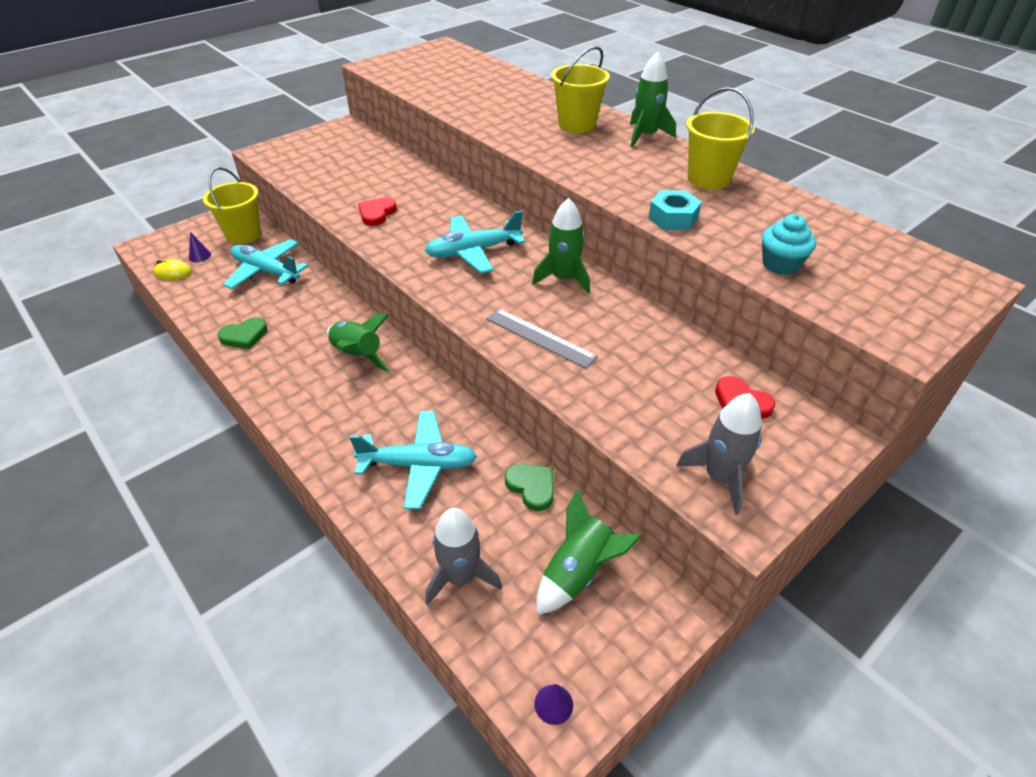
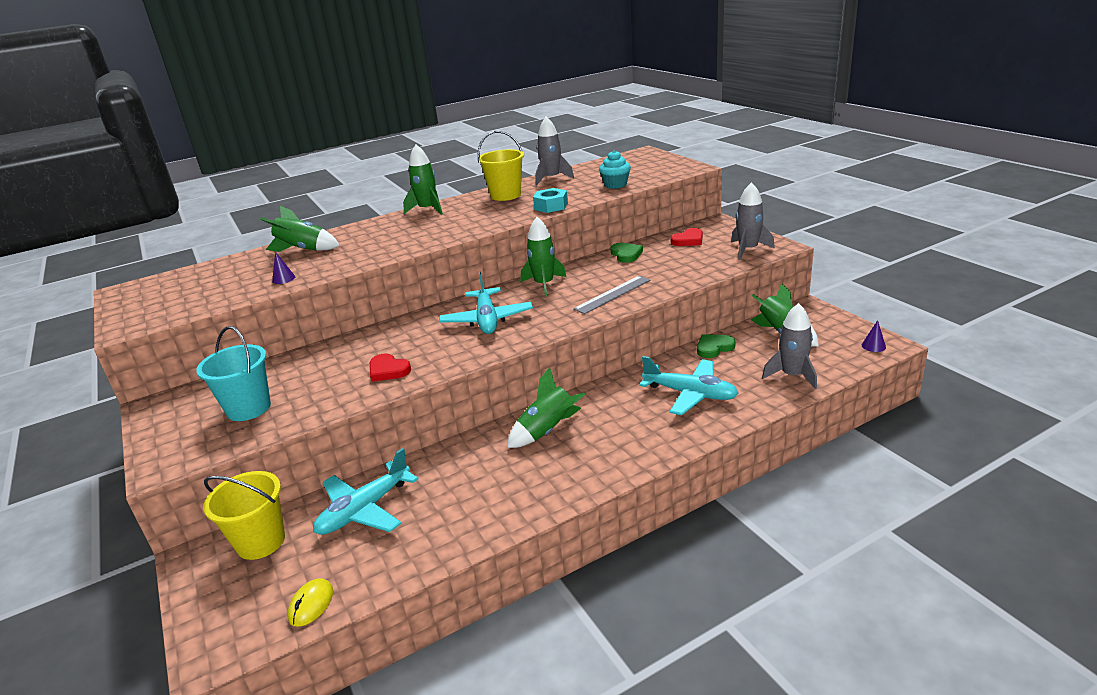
camera: 75 degrees left, 15 degrees down
purple cone [189,232,211,262] -> purple cone moved to [272,251,295,284]
green heart [218,317,267,349] -> green heart moved to [610,243,643,263]
turquoise plane [349,411,477,509] -> turquoise plane turned 105 degrees clockwise [639,356,739,415]
yellow bucket [551,46,610,133] -> none
none -> turquoise bucket [196,326,271,421]
none -> green rocket [260,206,340,252]
none -> grey rocket [535,116,574,185]

